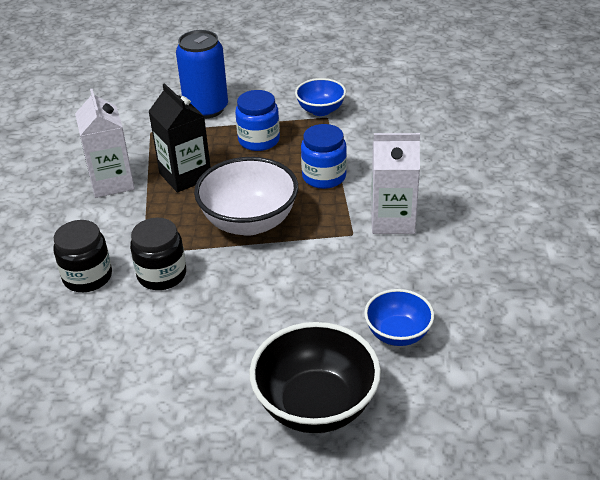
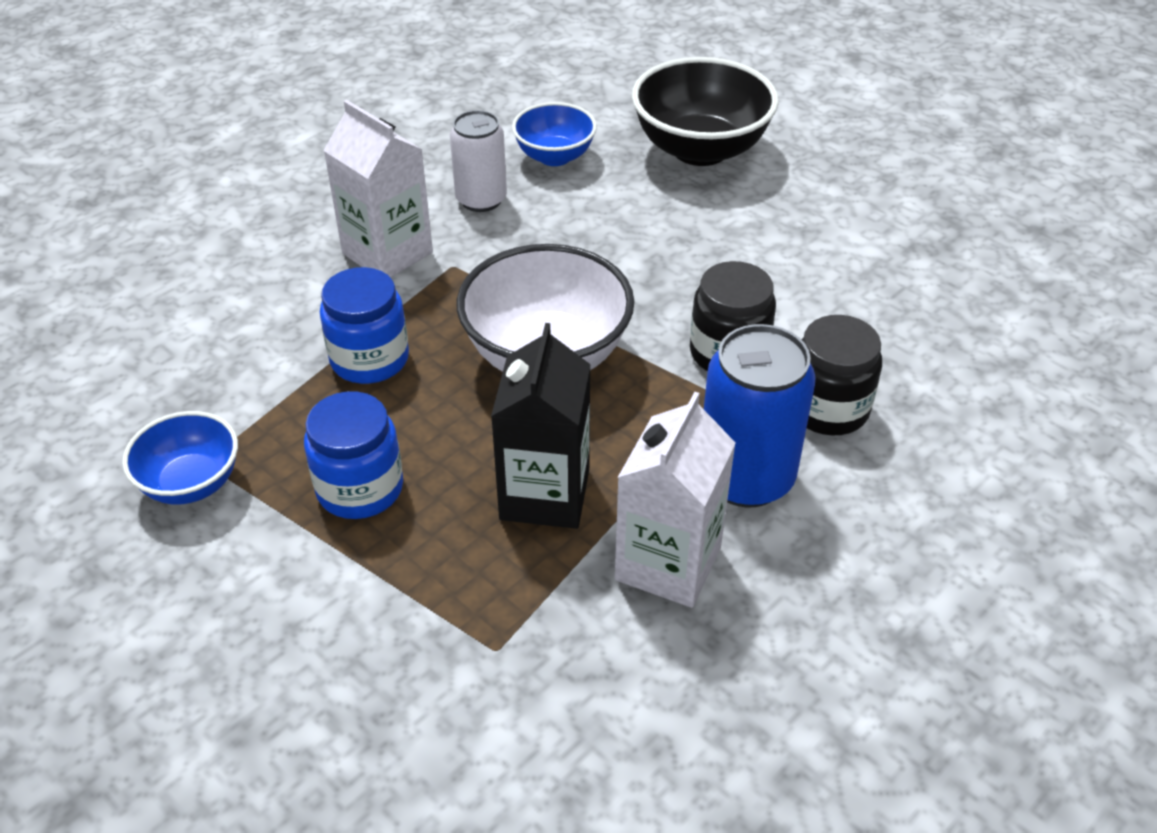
camera: 140 degrees left, 5 degrees up
blue can [176,30,228,119] -> blue can moved to [704,324,816,507]
none -> white can [450,110,507,212]

